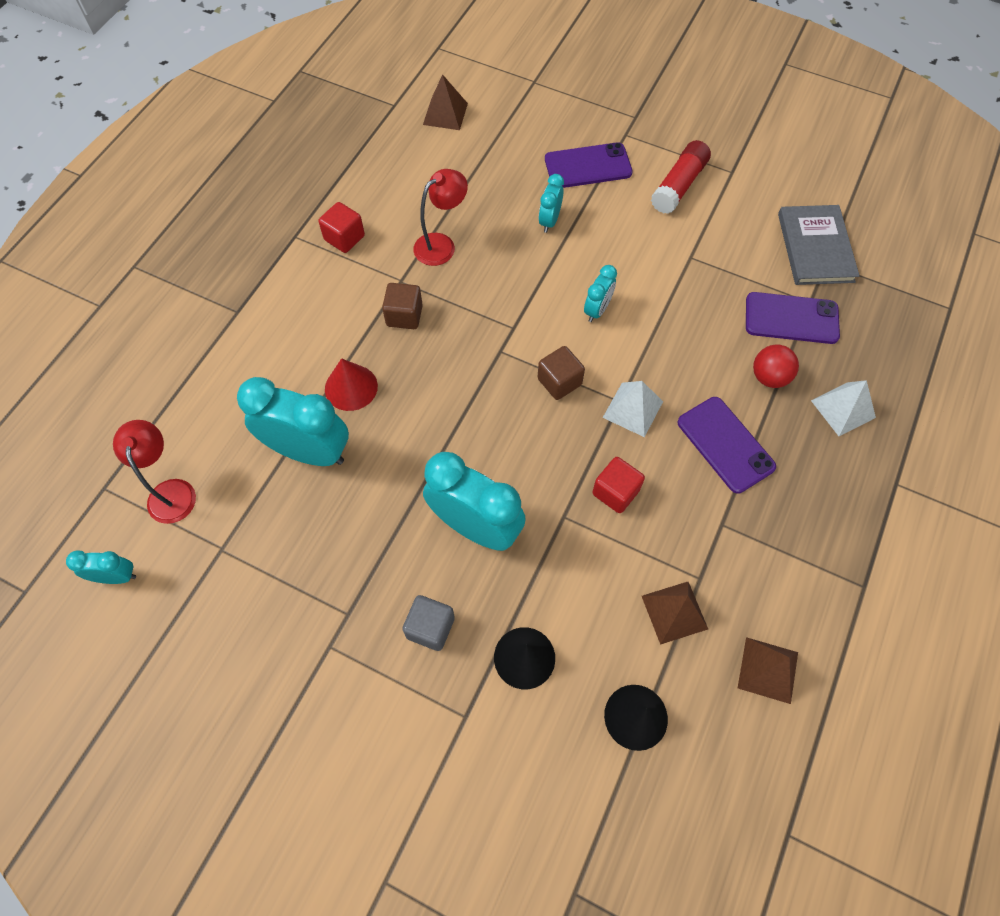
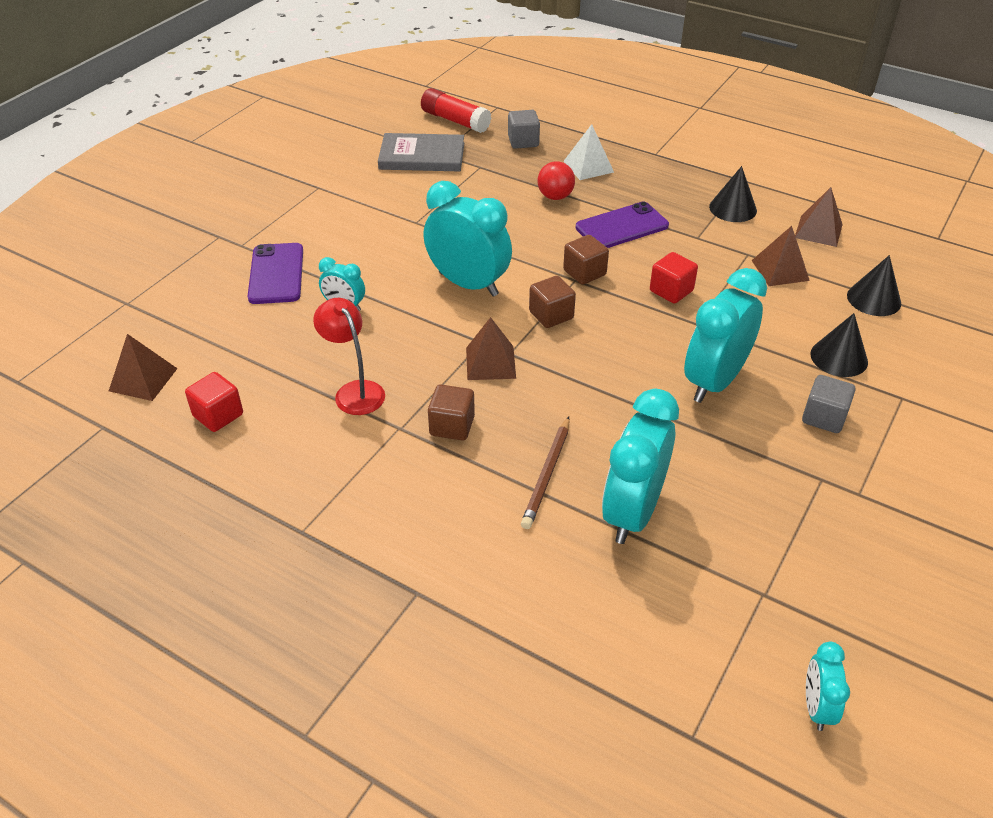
camera: 85 degrees left, 20 degrees down
red lamp [113,420,196,524] -> none
red cube [318,202,365,253] -> red cube moved to [185,372,243,432]
red cone [325,358,378,411] -> brown pencil [521,417,570,529]
turquoise clock [584,265,617,322] -> turquoise clock [423,181,512,296], size x2.00
white pyramid [603,381,663,437] -> brown cube [563,235,609,285]
red glue stick [651,140,711,214] -> red glue stick moved to [421,88,491,133]
purple phone [746,292,840,344] -> none
none -> brown pyramid [466,317,516,380]
none -> grey cube [508,110,540,149]
none -> black cone [709,166,757,222]

